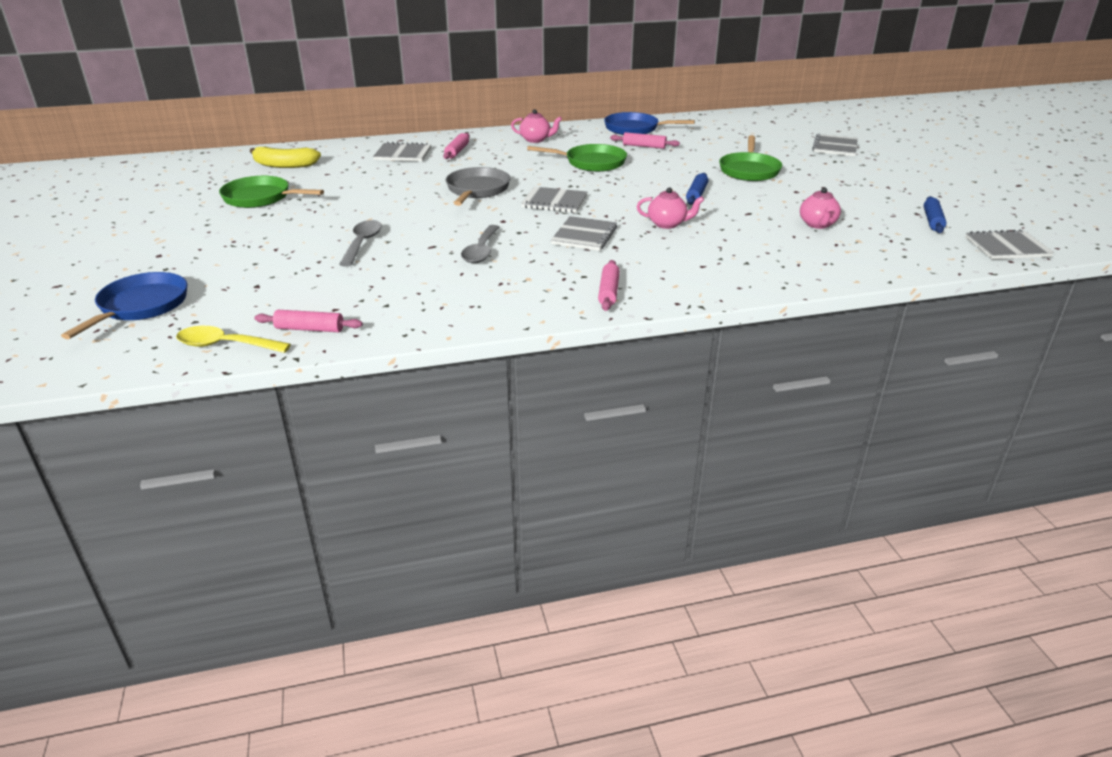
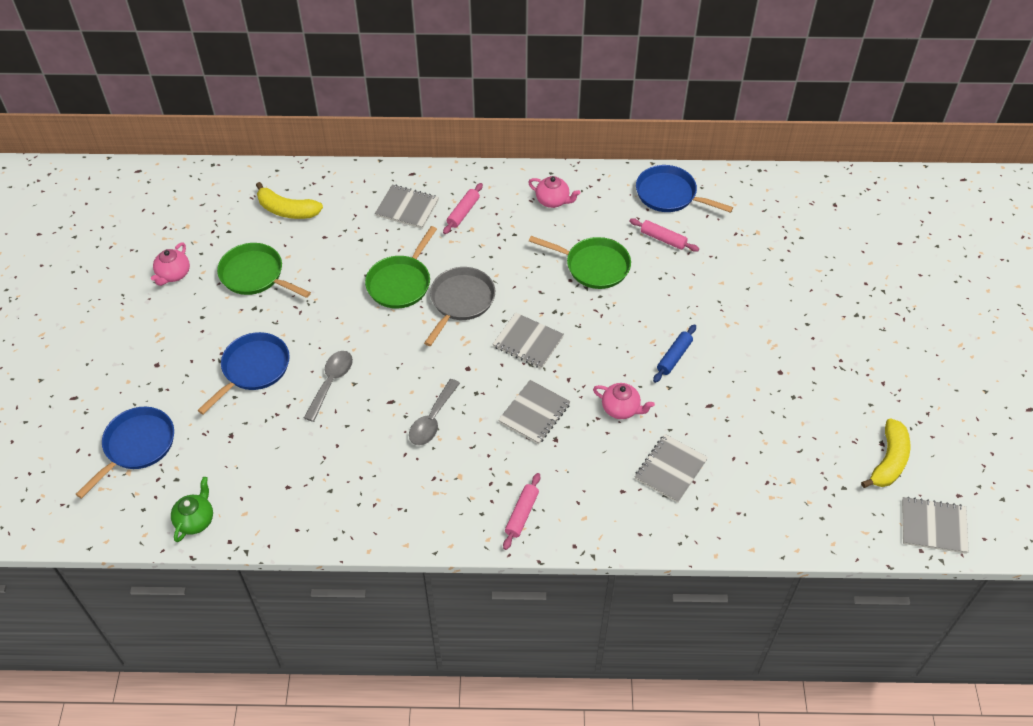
camera: 15 degrees right, 20 degrees up
yellow spoon [176,326,291,353] -> green teapot [171,477,213,542]
pink rolling pin [255,310,363,332] -> none
green pan [719,135,782,181] -> green pan moved to [365,226,437,309]
pink teapot [800,187,841,229] -> pink teapot moved to [151,242,190,286]
grey notebook [812,134,858,156] -> grey notebook moved to [635,434,708,503]
blue rolling pin [924,196,946,233] -> yellow banana [861,418,910,488]
none -> blue pan [197,332,290,414]

